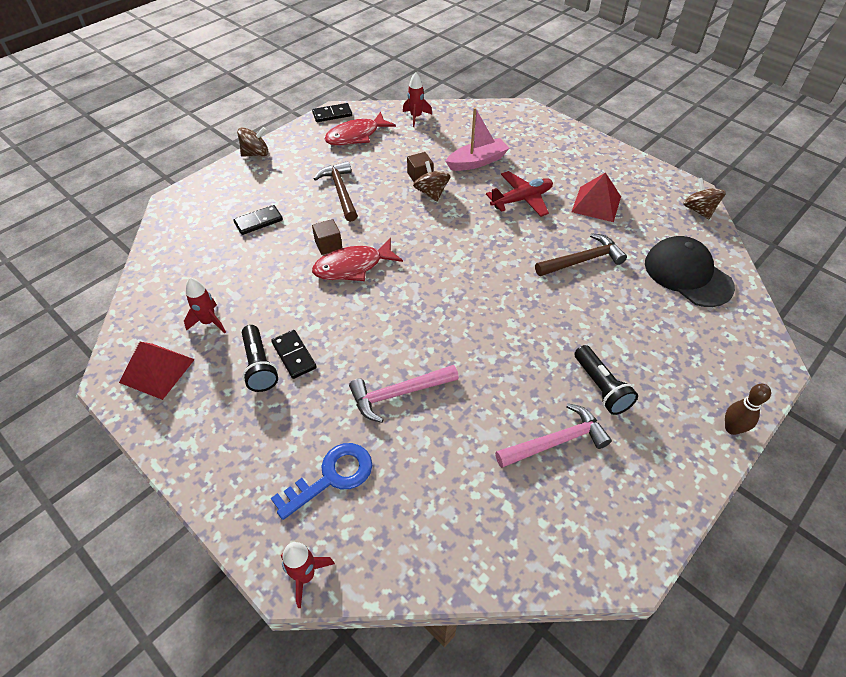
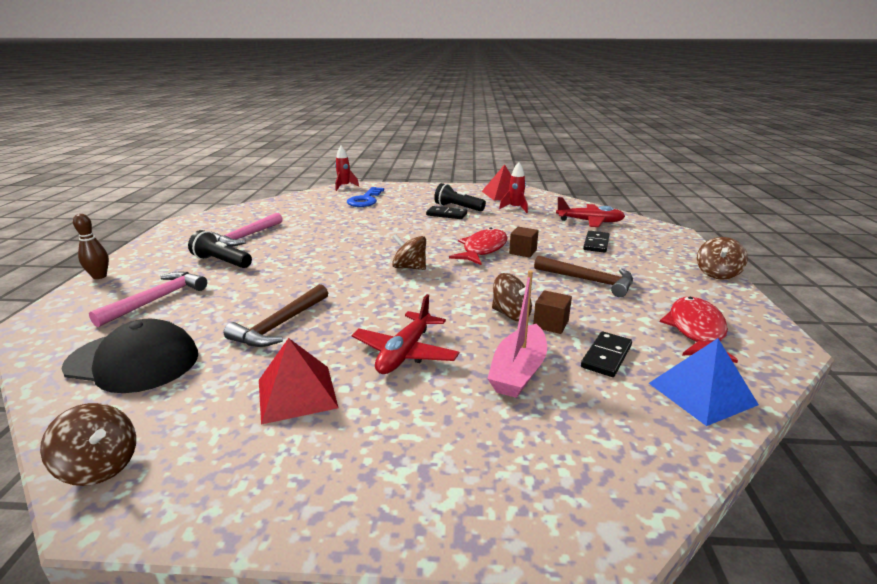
camera: 140 degrees right, 25 degrees down
black domino [312,103,352,122] -> black domino moved to [581,331,632,377]
pink hammer [349,365,459,423] -> pink hammer moved to [89,271,207,327]
red rocket [403,72,432,127] -> blue pyramid [649,338,759,426]
none -> brown spinning top [392,234,426,270]
none -> red plane [556,197,625,227]

